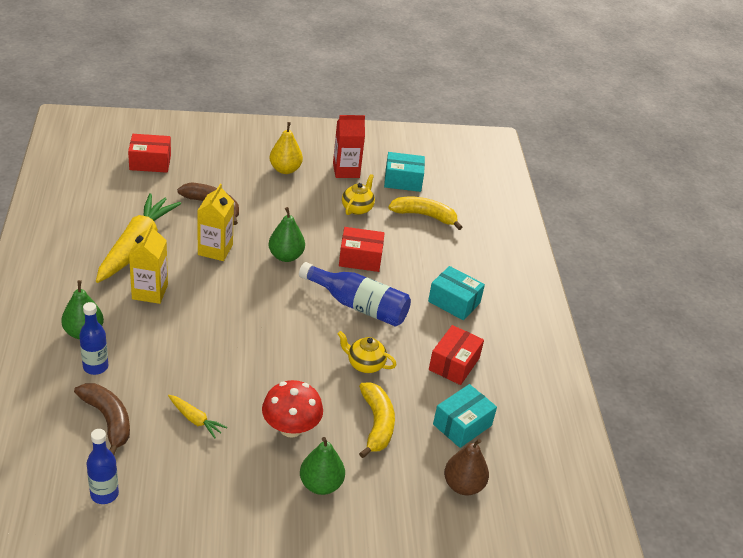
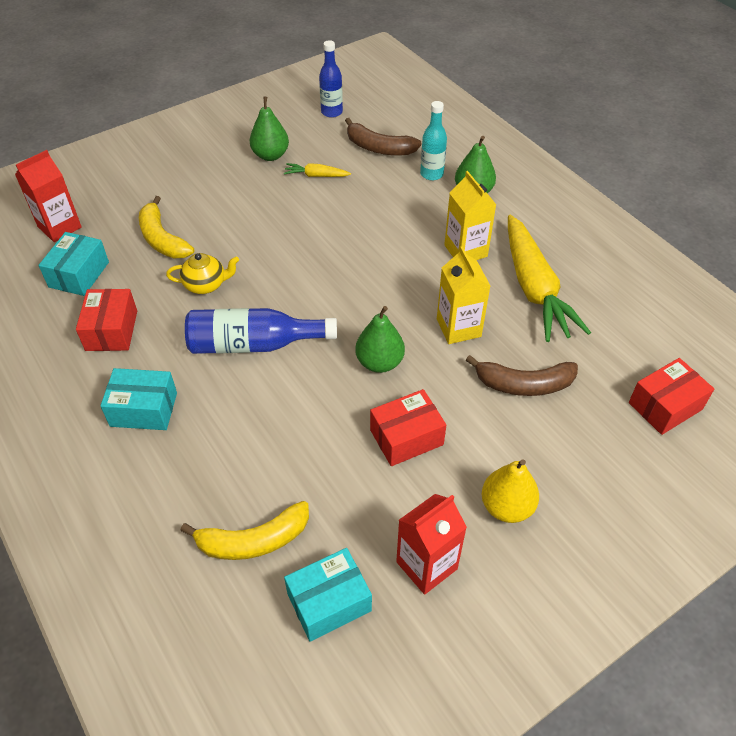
camera: 155 degrees right, 10 degrees up
blue bottle [79,302,108,375] -> turquoise bottle [420,101,447,181]
red mushroom [262,380,323,438] -> none
green pear [300,437,345,495] -> green pear moved to [250,97,289,161]
red box [339,227,385,272] -> red box moved to [370,389,446,466]
yellow teapot [342,174,375,215] -> none
brown pear [444,439,489,495] -> red carton [15,150,82,242]

